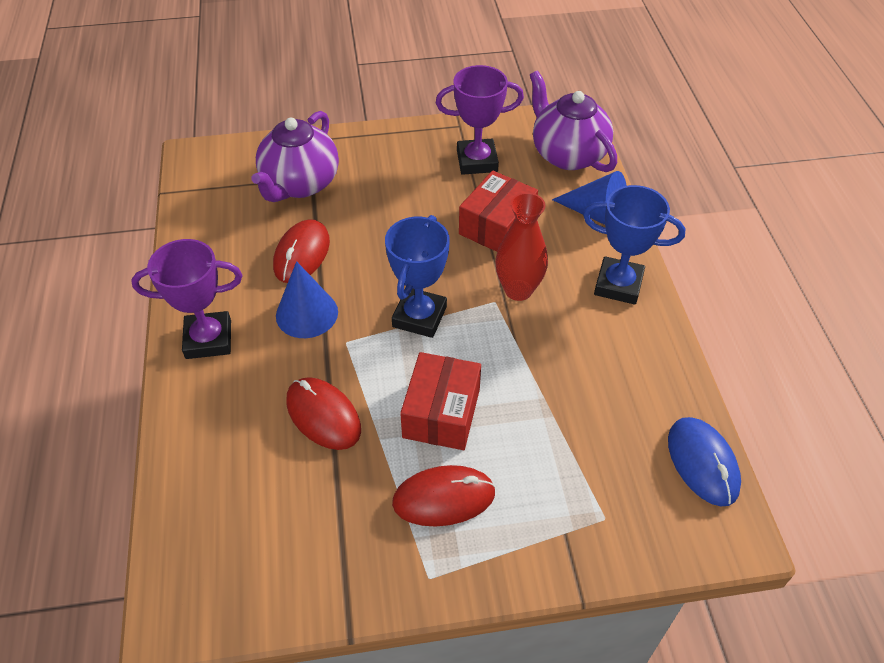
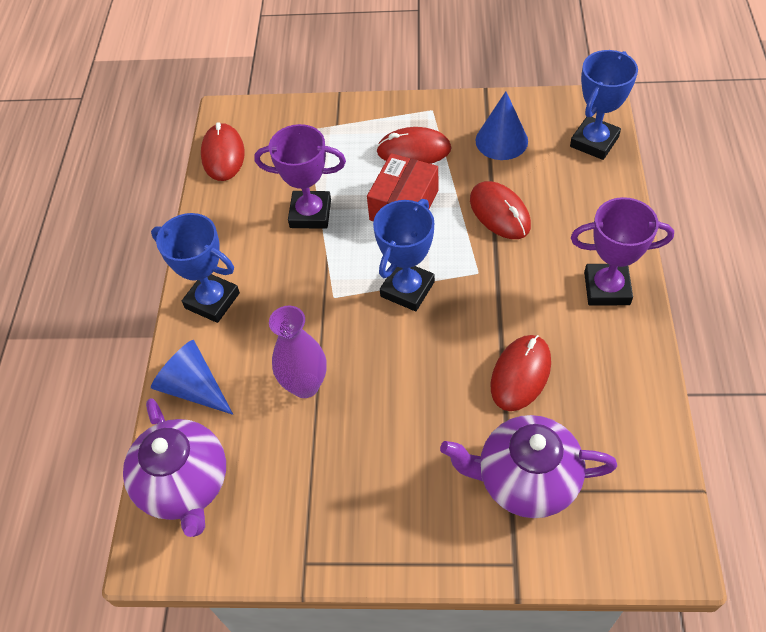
camera: 165 degrees left, 5 degrees up
purple teapot [251,111,339,202] -> purple teapot turned 120 degrees counterclockwise [440,415,617,518]
blue cone [276,261,338,338] -> blue cone moved to [476,91,528,160]
purple trophy [436,65,524,175] -> purple trophy moved to [254,124,346,229]
red box [459,171,538,252] -> purple vase [269,306,326,398]
red vase [495,193,548,301] -> none
blue mouse [668,417,741,507] -> red mouse [201,122,245,181]
none -> blue trophy [570,50,638,160]

